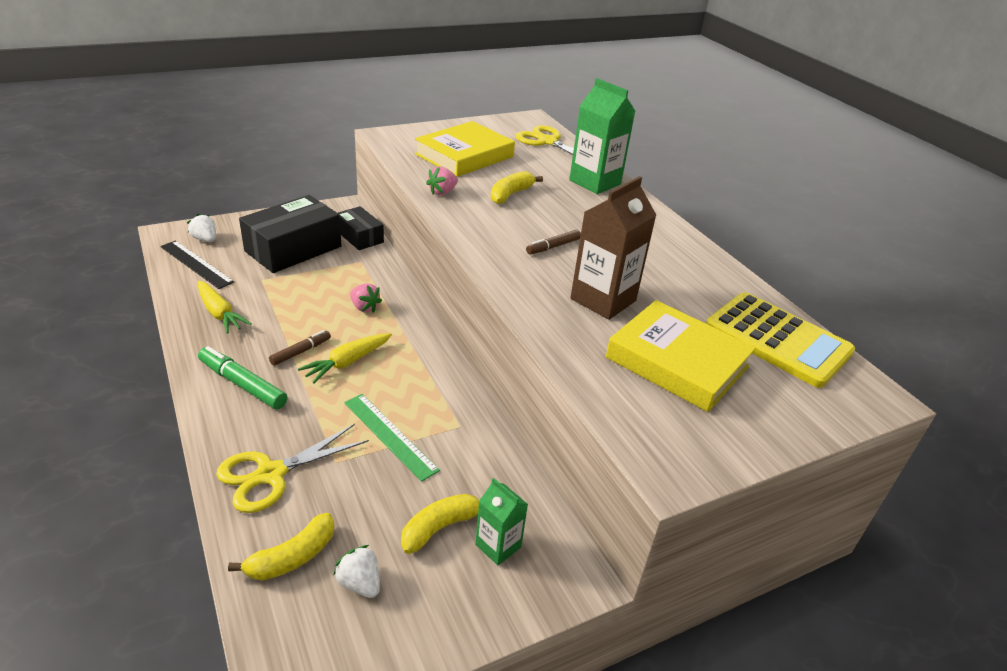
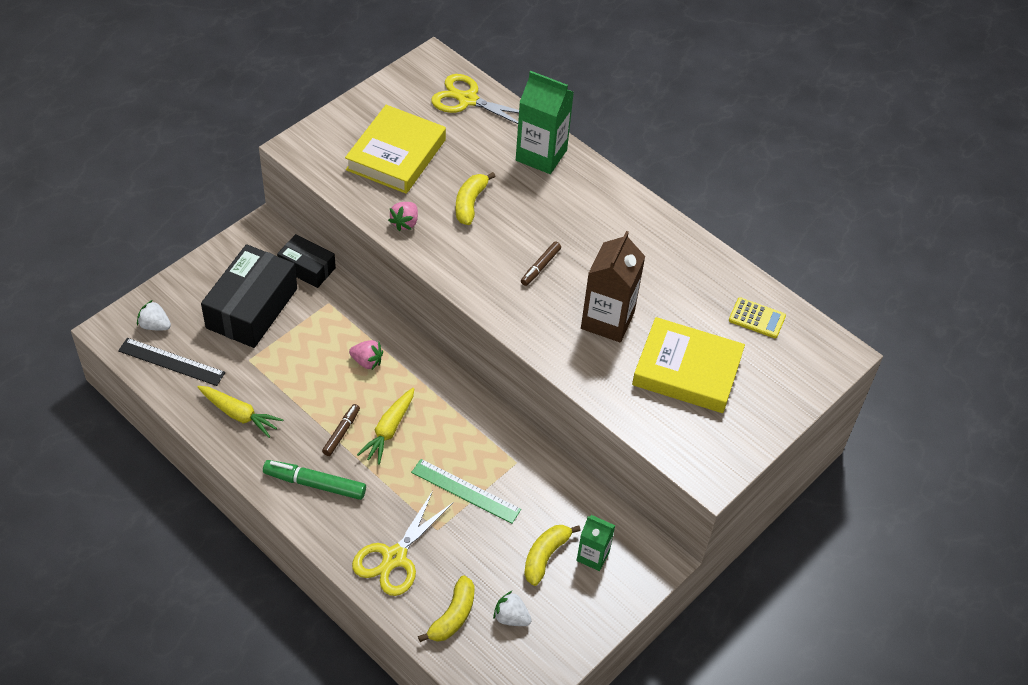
camera: 20 degrees left, 15 degrees up
yellow calculator [706,292,855,388] -> yellow calculator [729,297,786,338], size x0.48

